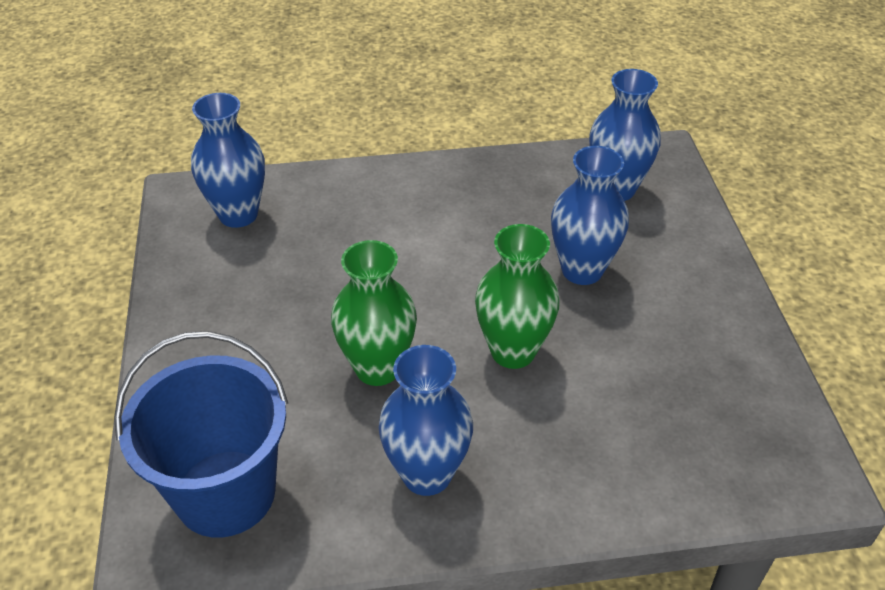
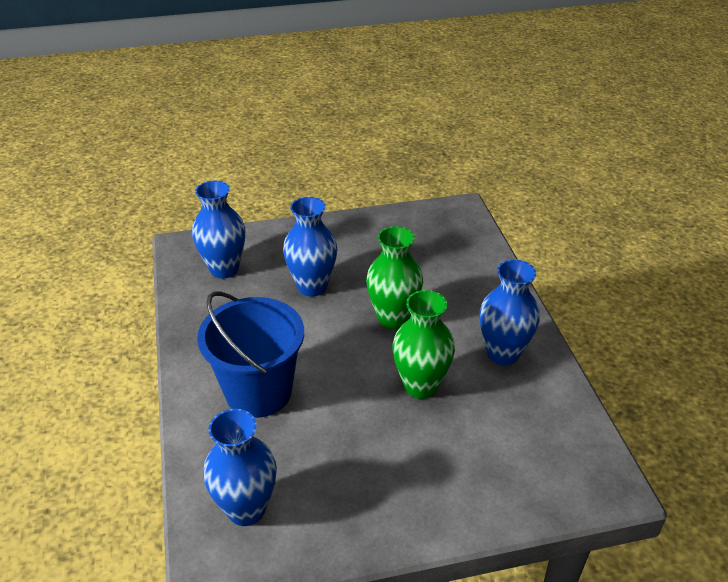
camera: 95 degrees left, 5 degrees down
blue bucket [114,331,288,538] -> blue bucket moved to [197,291,304,418]

